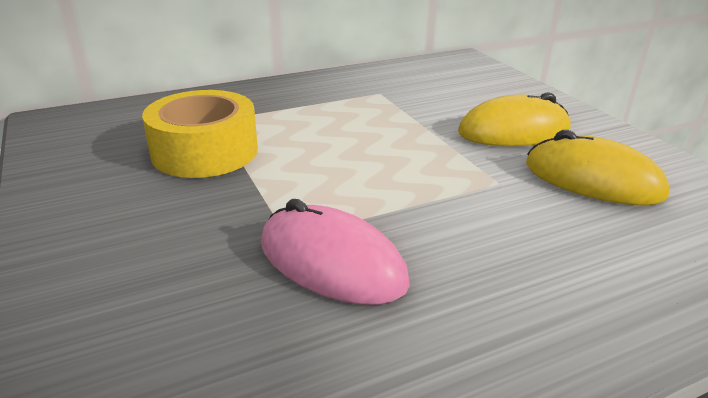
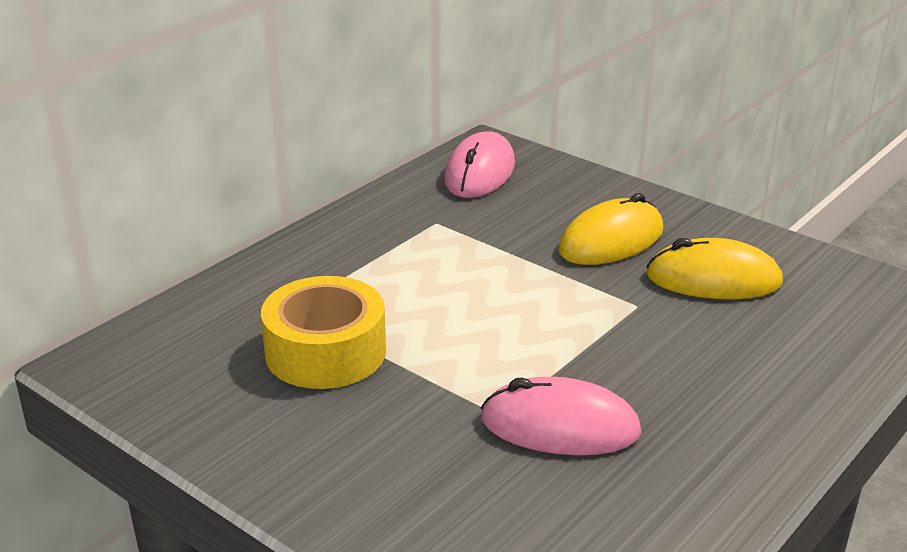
camera: 25 degrees left, 0 degrees up
none -> pink mouse [444,131,515,198]

